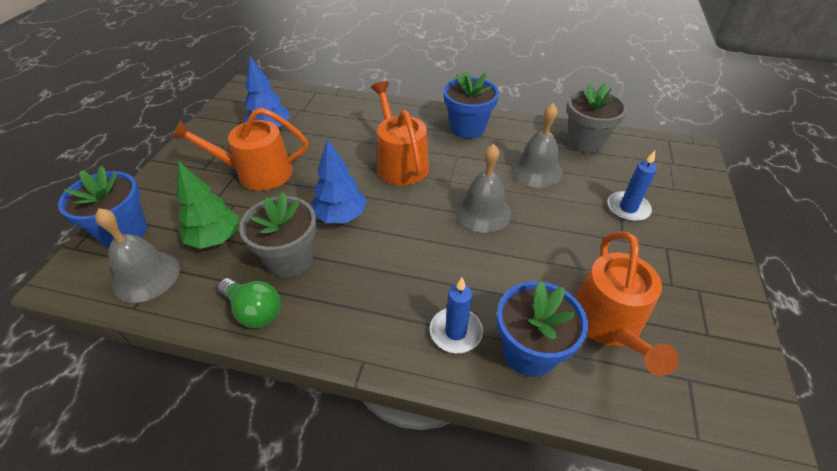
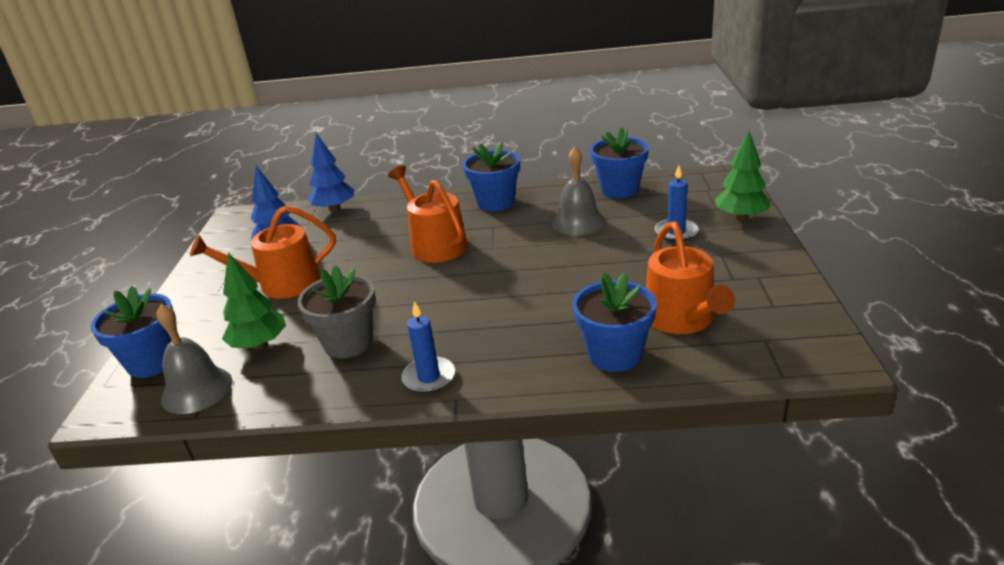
camera: 10 degrees left, 15 degrees down
green light bulb [218,278,281,328] -> none
blue tree [312,139,367,223] -> blue tree moved to [308,133,354,212]
blue candle [430,277,483,353] -> blue candle moved to [401,301,455,393]
grey bell [456,144,511,233] -> none
grey flower pot [567,83,627,153] -> blue flower pot [590,127,649,198]
none -> green tree [715,131,771,221]

